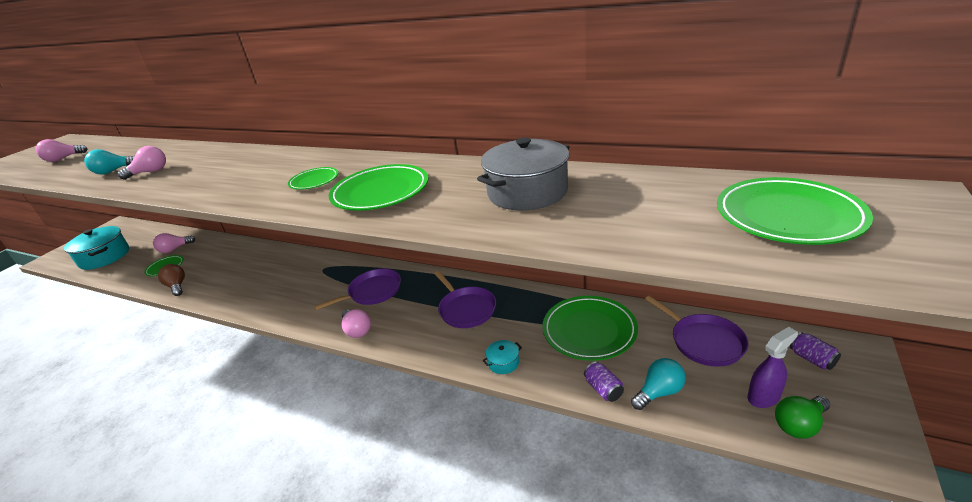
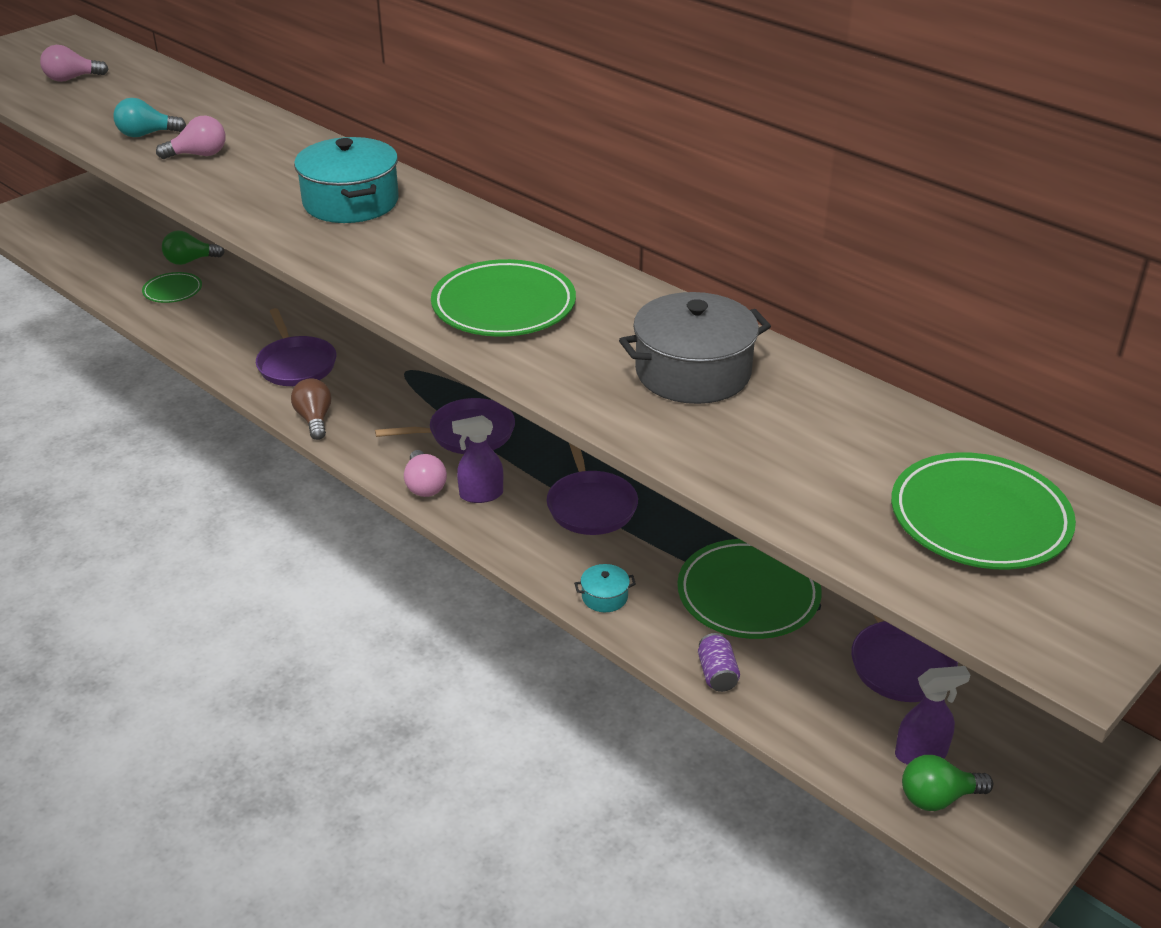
camera: 15 degrees right, 5 degrees up
turquoise pot [64,226,129,270] -> turquoise pot moved to [294,137,399,223]
pink light bulb [153,233,195,253] -> green light bulb [162,231,225,265]
brown light bulb [158,264,185,296] -> brown light bulb moved to [291,378,331,440]
green plate [288,167,338,190] -> none
turquoise light bulb [631,358,686,410] -> none
purple can [790,332,841,370] -> none
none -> purple pan [256,308,336,386]
none -> purple spray bottle [452,415,503,503]

